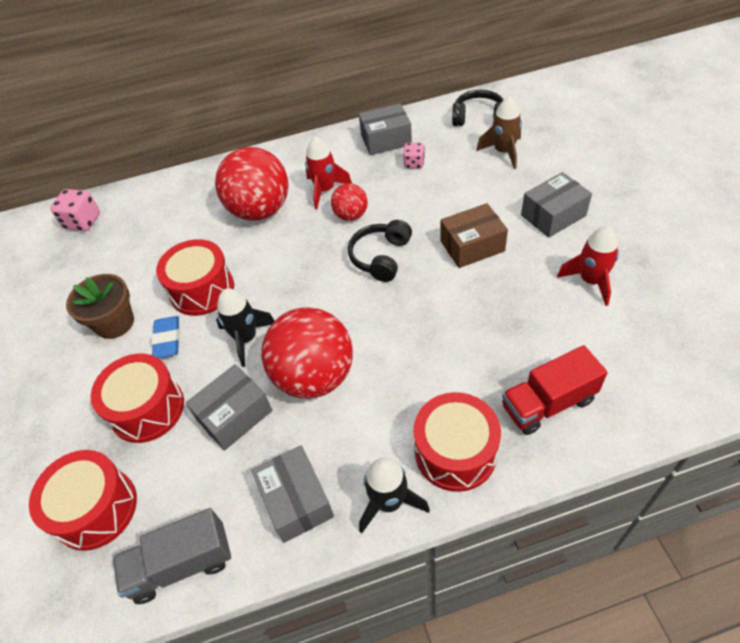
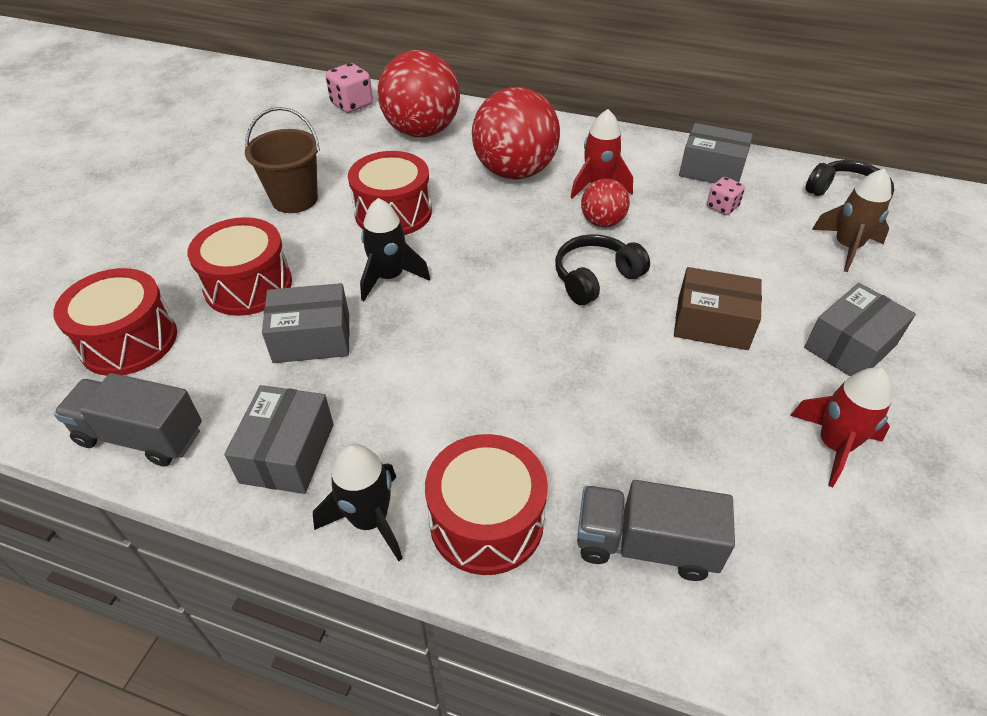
camera: 30 degrees right, 5 degrees down
brown flower pot [66,274,134,339] -> brown bucket [245,107,320,213]
blue eraser [151,316,180,358] -> none
red ball [261,308,353,399] -> red ball moved to [378,50,460,137]
red truck [502,345,608,435] -> grey truck [577,480,735,581]
grey box [521,172,592,238] -> grey box turned 45 degrees counterclockwise [804,283,916,376]

